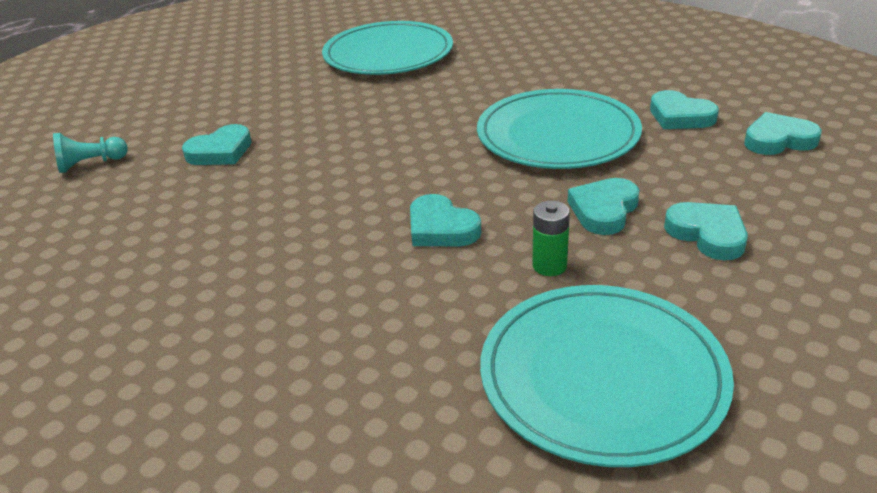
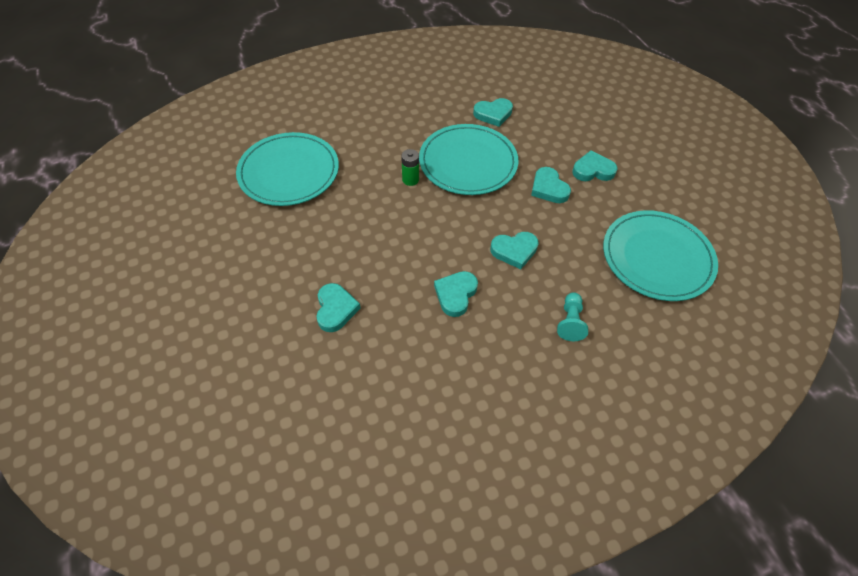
camera: 60 degrees left, 20 degrees up
turquoise pawn [53,133,128,173] -> turquoise pawn moved to [557,292,588,341]
green battery [532,201,570,276] -> green battery moved to [401,149,419,186]
turquoise heart [744,112,822,155] -> turquoise heart moved to [434,271,478,317]

